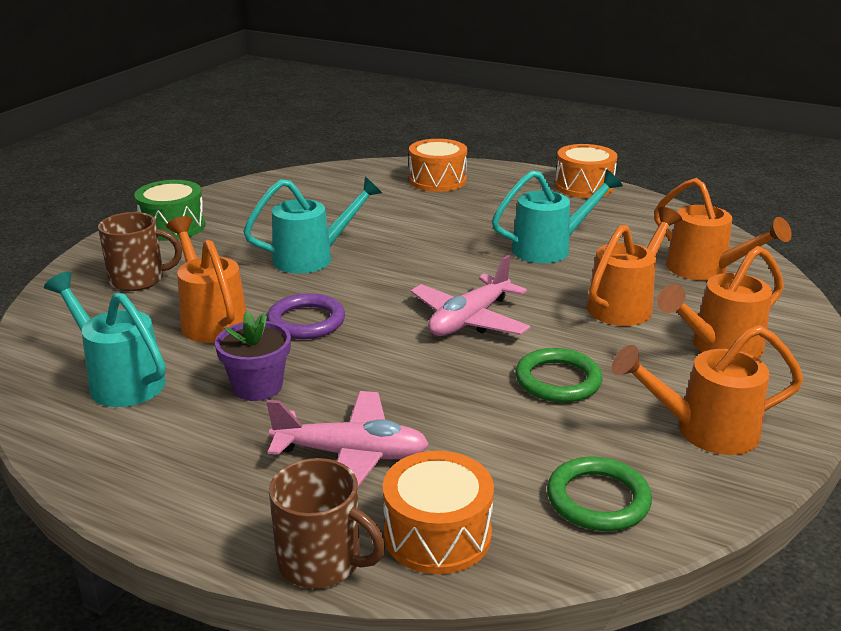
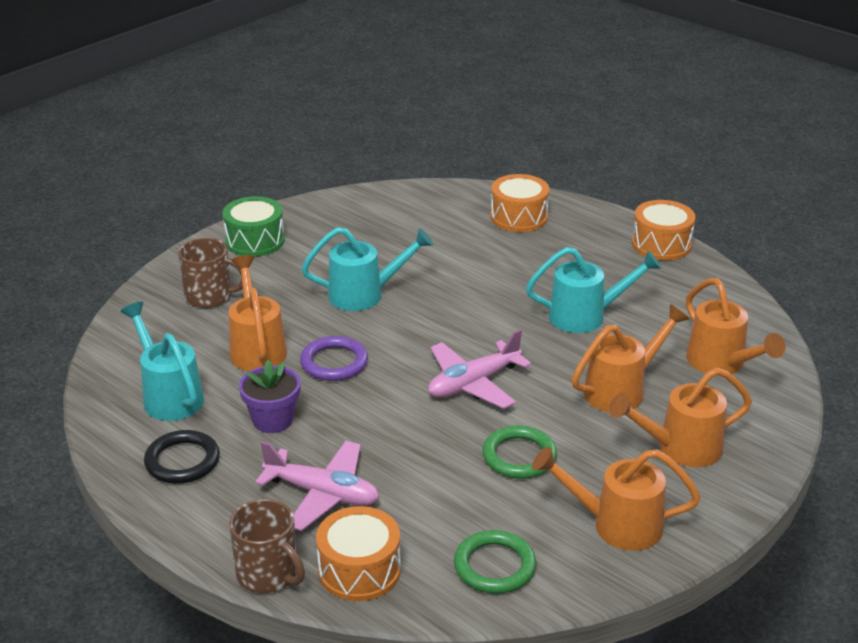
camera: 15 degrees right, 5 degrees up
none -> black ring [144,430,220,484]

